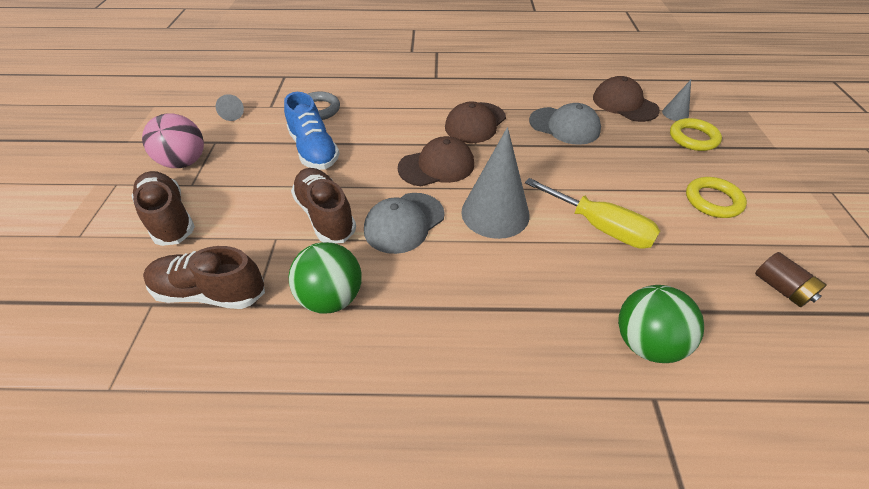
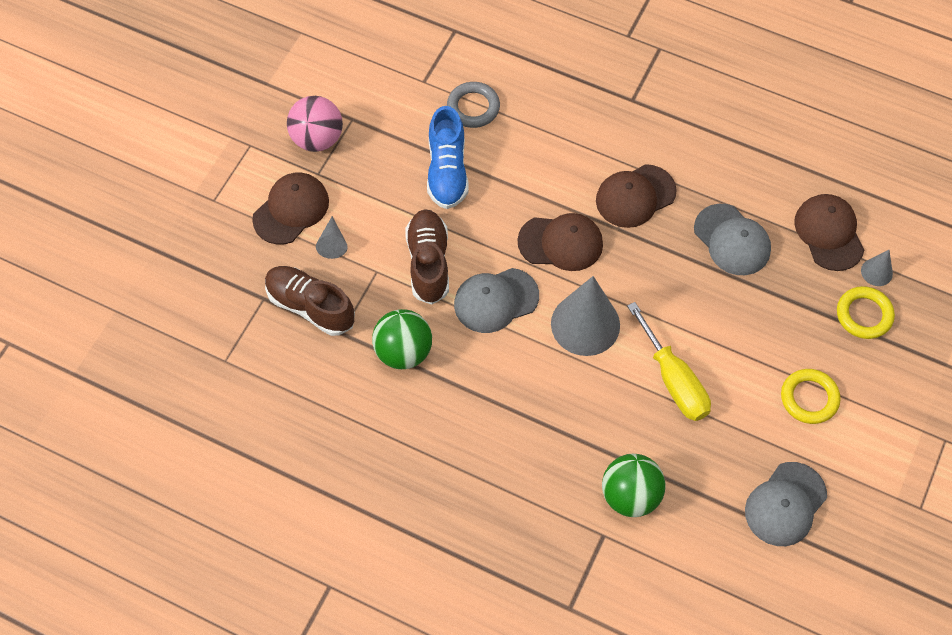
camera: 25 degrees right, 15 degrees up
brown shoe [131,171,195,246] -> brown cap [252,173,329,245]
grey cone [216,94,244,121] -> grey cone moved to [316,216,348,259]
brown battery [755,252,826,307] -> grey cap [745,462,827,546]

